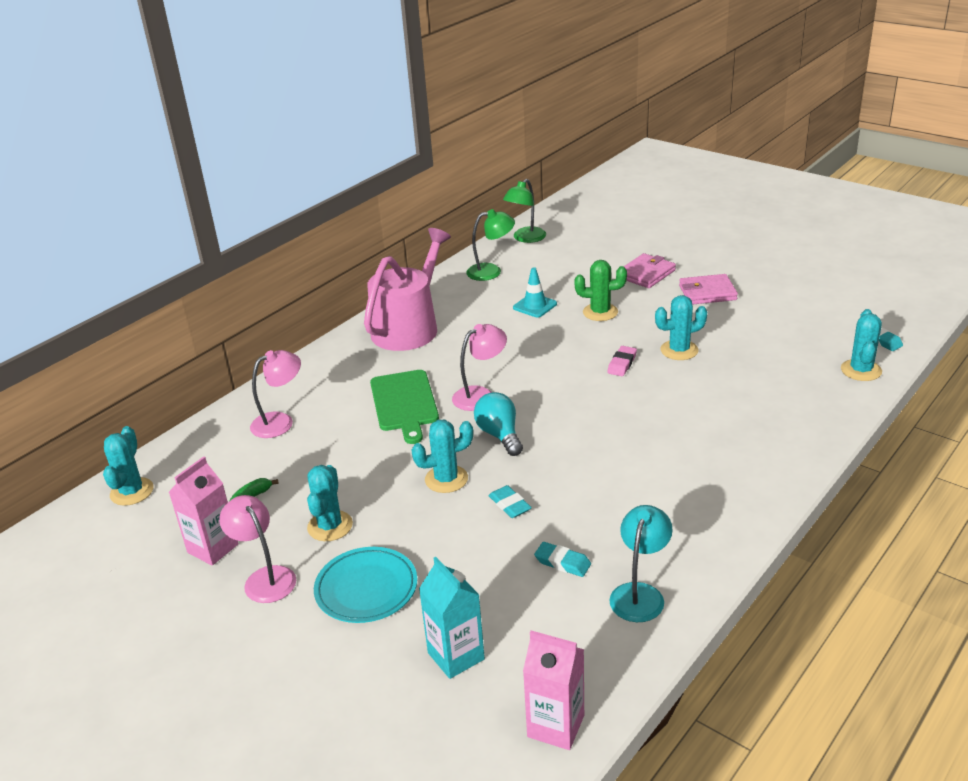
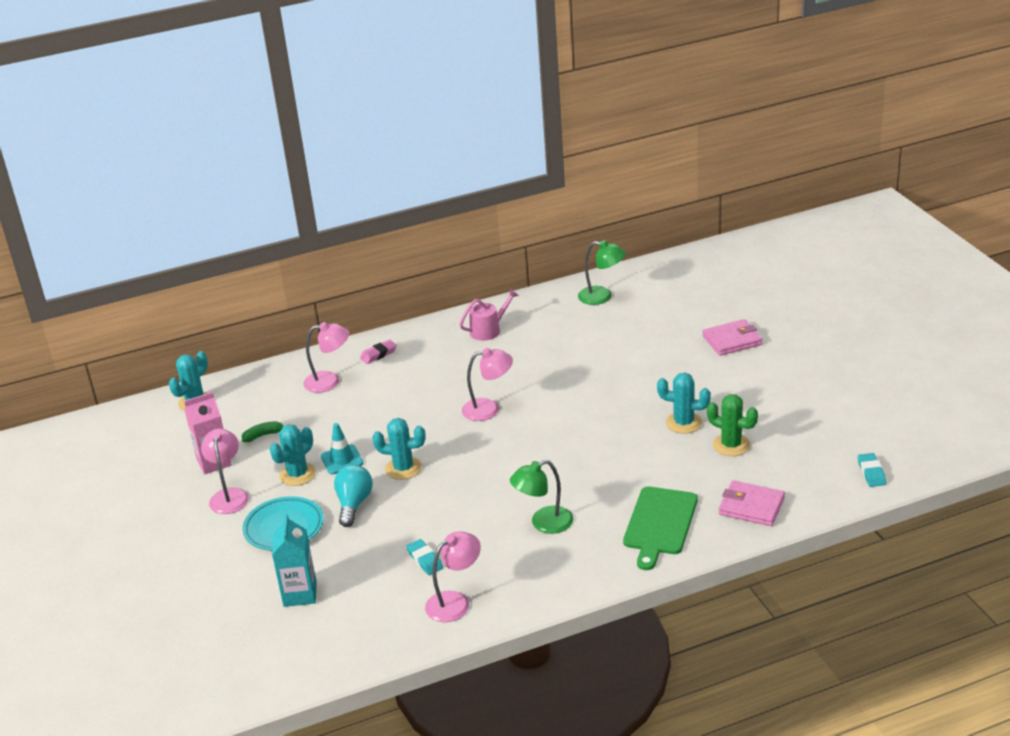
camera: 30 degrees right, 0 degrees up
pink watering can [364,228,451,351] -> pink watering can [459,289,519,341], size x0.49
green cutting board [370,370,439,444] -> green cutting board moved to [623,486,698,570]
turquoise light bulb [474,392,523,456] -> turquoise light bulb moved to [334,464,373,527]
turquoise eraser [488,485,532,518] -> none
green lamp [503,179,546,243] -> green lamp moved to [510,460,573,534]
turquoise traffic cone [513,267,557,317] -> turquoise traffic cone moved to [321,423,363,474]
pink carton [523,630,584,750] -> none
green cactus [575,260,627,321] -> green cactus moved to [707,394,758,456]
pink eraser [607,346,637,376] -> pink eraser moved to [360,340,397,364]
turquoise lamp [609,505,673,622] -> pink lamp [425,531,481,622]
pink wallet [679,274,738,305] -> pink wallet moved to [719,480,785,526]
turquoise cactus [841,309,882,381] -> none

